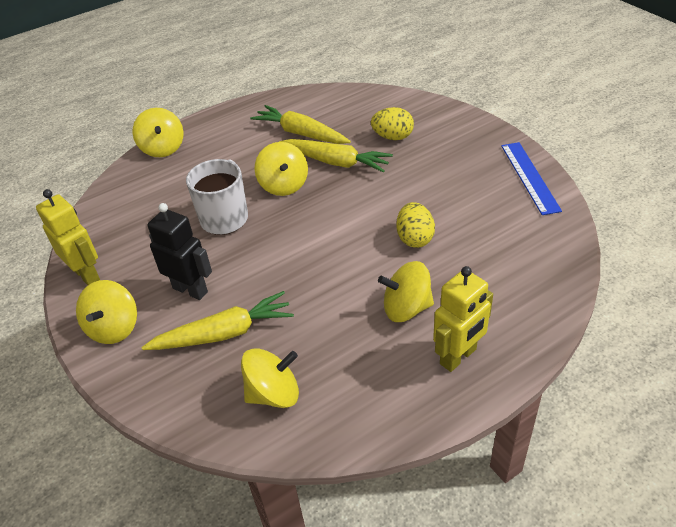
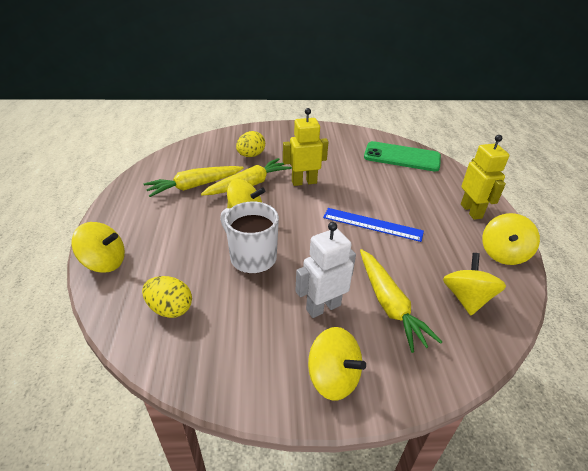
camera: 65 degrees left, 5 degrees down
yellow robot [36,189,100,285] -> yellow robot moved to [283,108,328,186]
yellow carrot [141,291,294,350] -> yellow carrot turned 150 degrees clockwise [360,249,442,353]
black robot [148,203,212,300] -> white robot [296,222,356,318]
yellow spinning top [378,261,434,322] -> yellow spinning top moved to [482,213,540,265]
yellow egg [396,202,435,248] -> yellow egg moved to [142,276,192,318]
blue ruler [501,142,562,215] -> blue ruler moved to [323,208,424,242]
none -> green phone [364,141,441,172]

